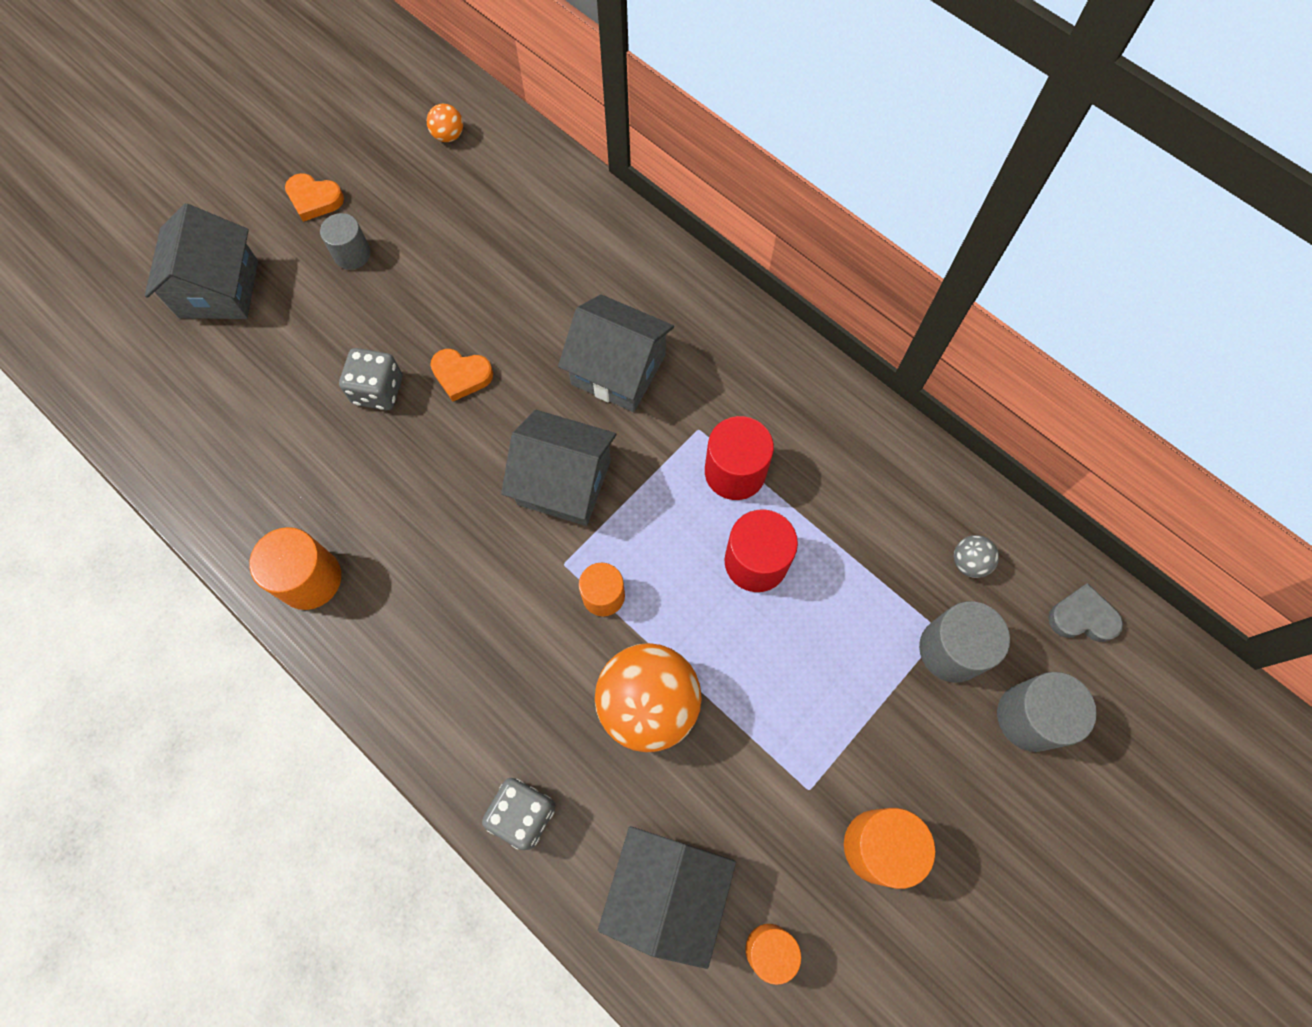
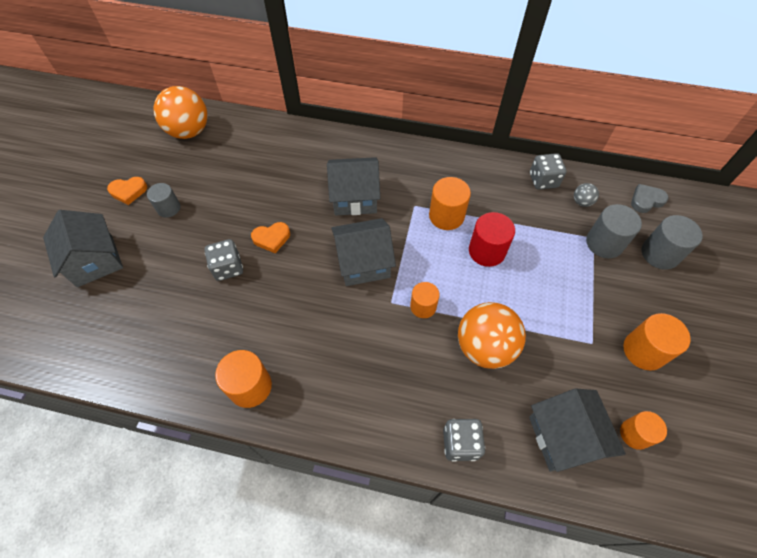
camera: 30 degrees left, 10 degrees down
orange ball [427,104,463,142] -> orange ball [154,86,207,139], size x2.29
red cylinder [705,416,774,500] -> orange cylinder [429,177,471,230]
none -> grey dice [530,153,566,190]

